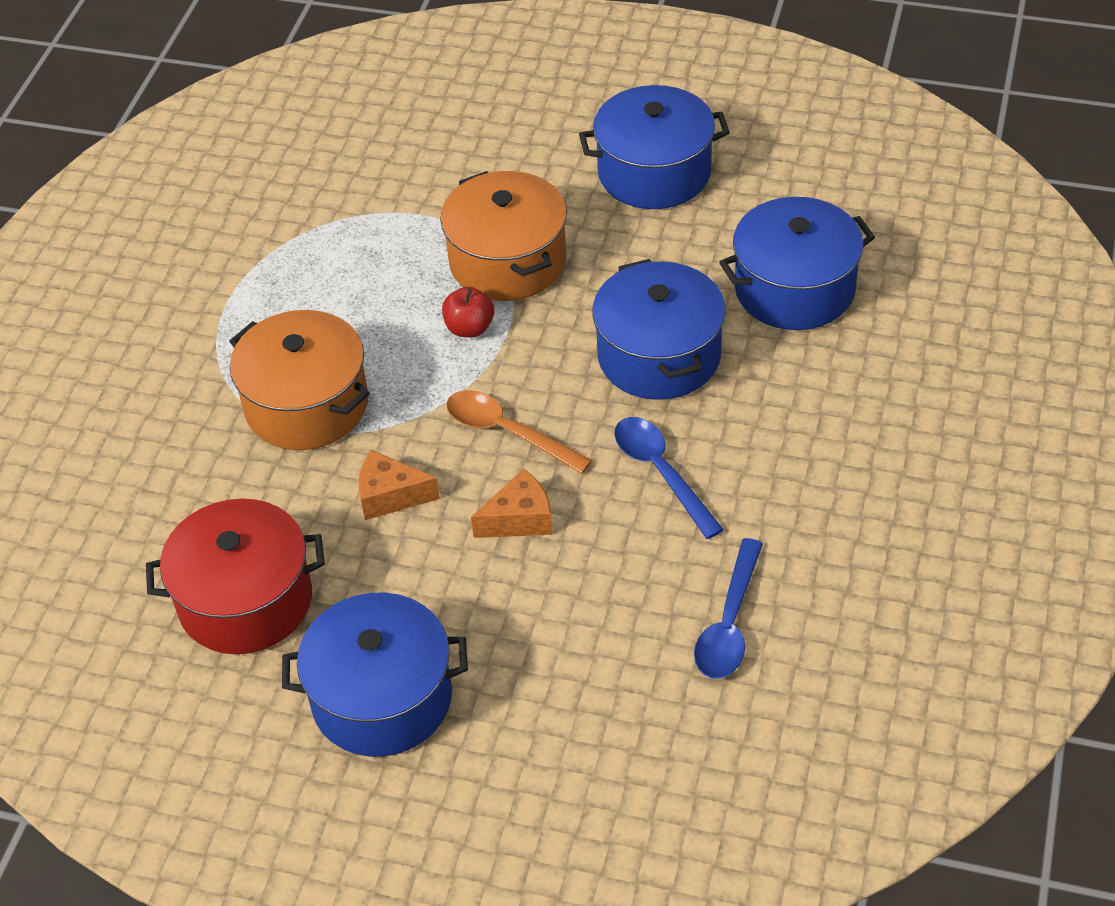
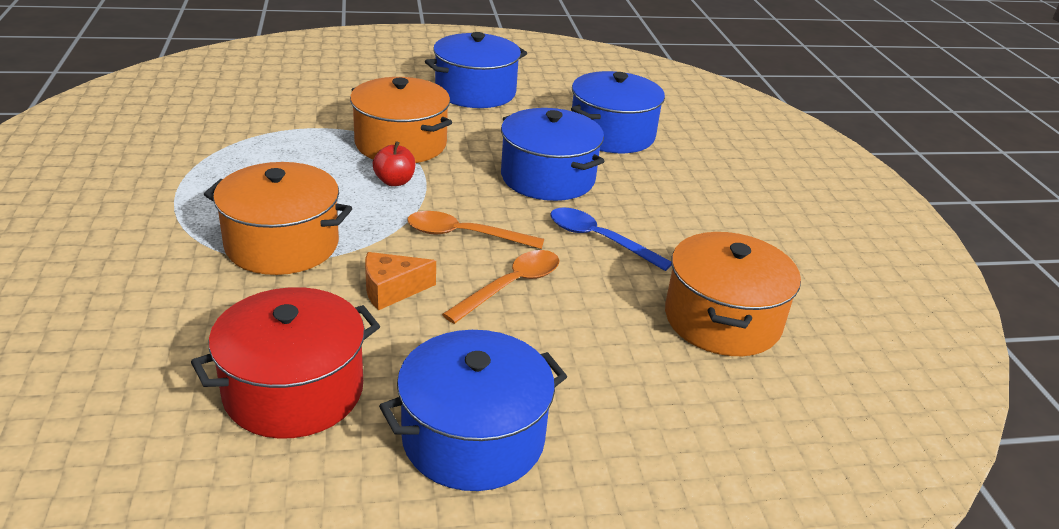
camera: 30 degrees left, 15 degrees down
orange cheese [471,469,552,538] -> orange spoon [442,250,560,324]
blue spoon [694,538,763,679] -> orange pot [665,232,801,356]

